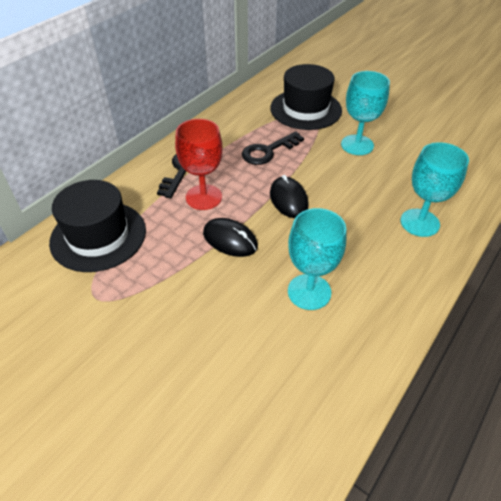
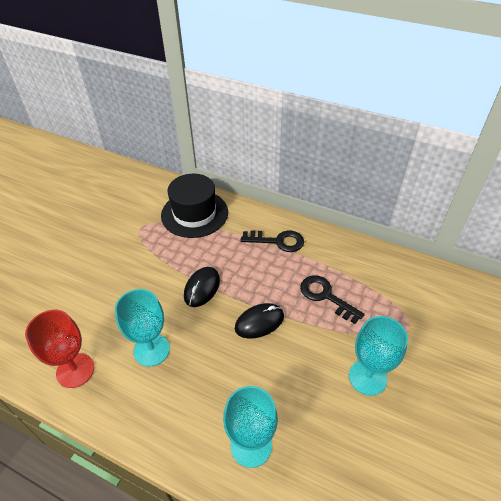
camera: 80 degrees right, 0 degrees up
red goblet [175,119,222,210] -> red goblet moved to [25,310,94,388]
black hat [270,64,342,130] -> none

